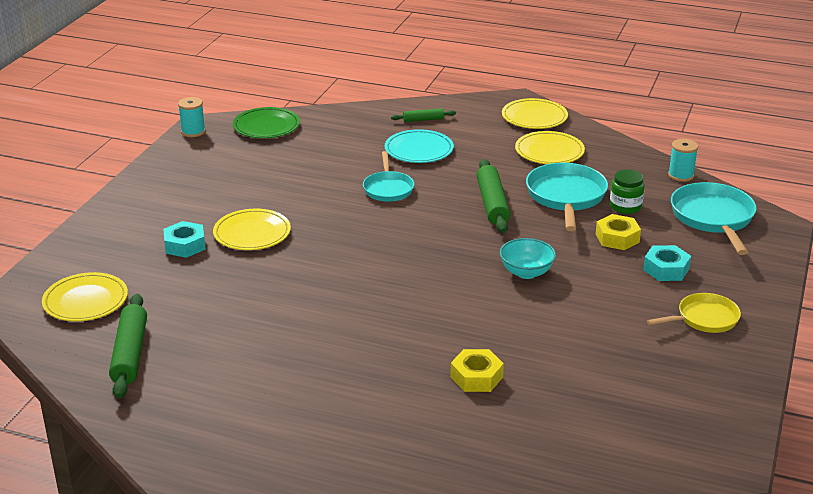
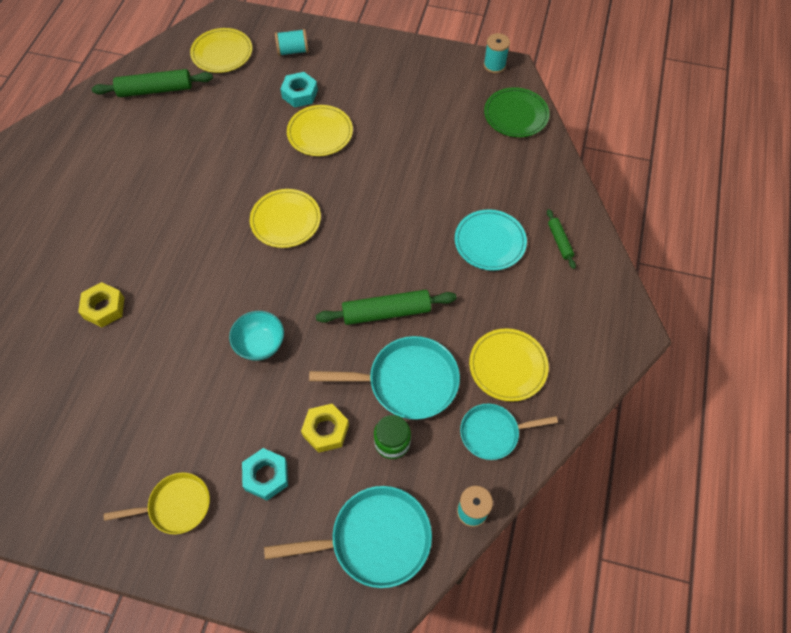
camera: 85 degrees right, 30 degrees up
turquoise pan [363,151,414,202] -> turquoise pan moved to [460,404,558,460]
yellow plate [502,98,568,129] -> yellow plate moved to [250,189,321,248]
yellow pan [647,293,741,333] -> yellow pan turned 75 degrees counterclockwise [104,473,210,534]
none -> turquoise spool [275,29,309,56]

